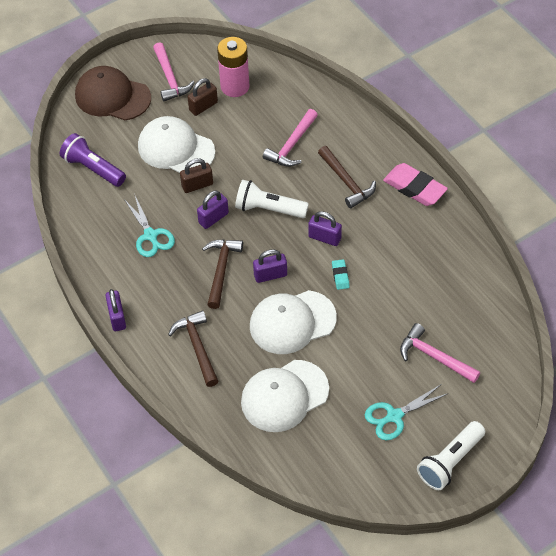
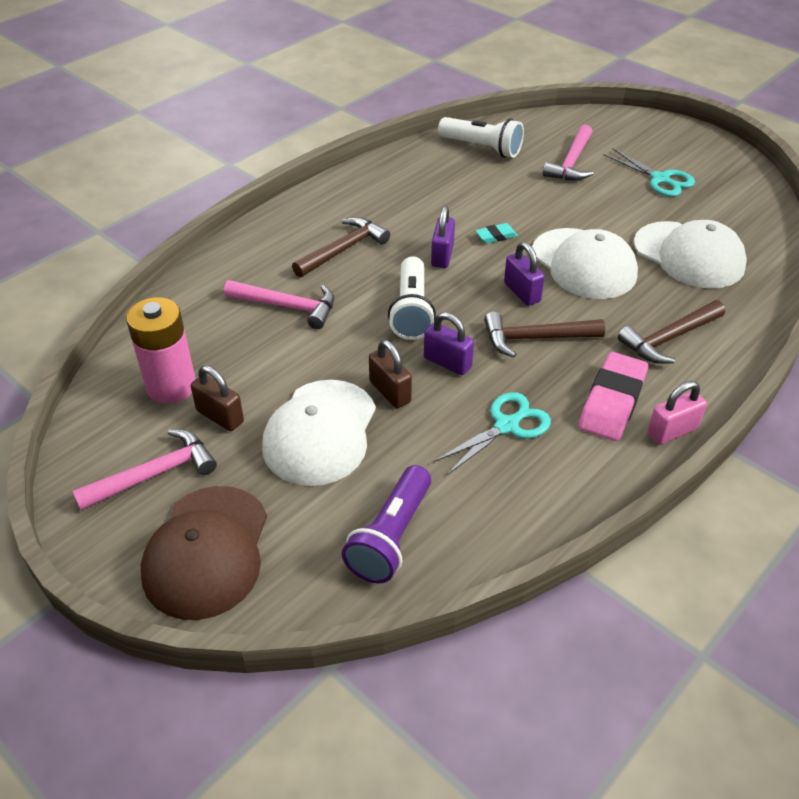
camera: 105 degrees left, 10 degrees down
purple padlock [105,289,126,331] -> pink padlock [647,381,707,445]
pink eraser [383,163,448,206] -> pink eraser moved to [579,352,648,441]
white flashlight [417,421,485,490] -> white flashlight moved to [438,117,524,158]

